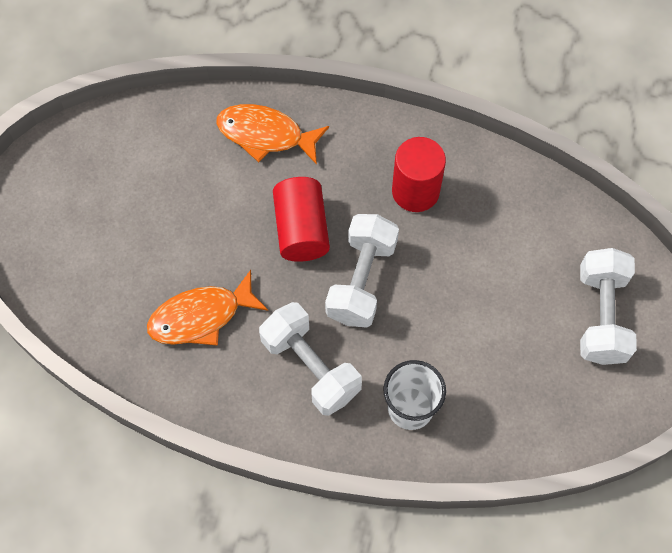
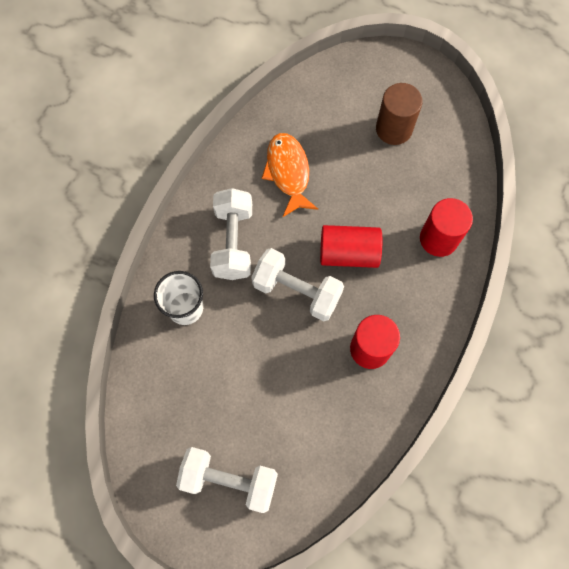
camera: 100 degrees right, 5 degrees up
orange fish [216,104,329,165] -> red cylinder [420,198,473,257]
white dumbbell [259,302,362,416] -> white dumbbell turned 60 degrees counterclockwise [210,188,252,280]
none -> brown cylinder [376,83,422,145]

